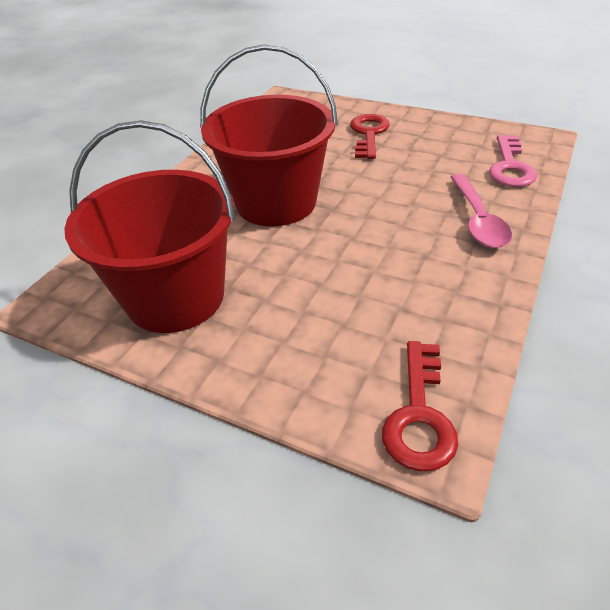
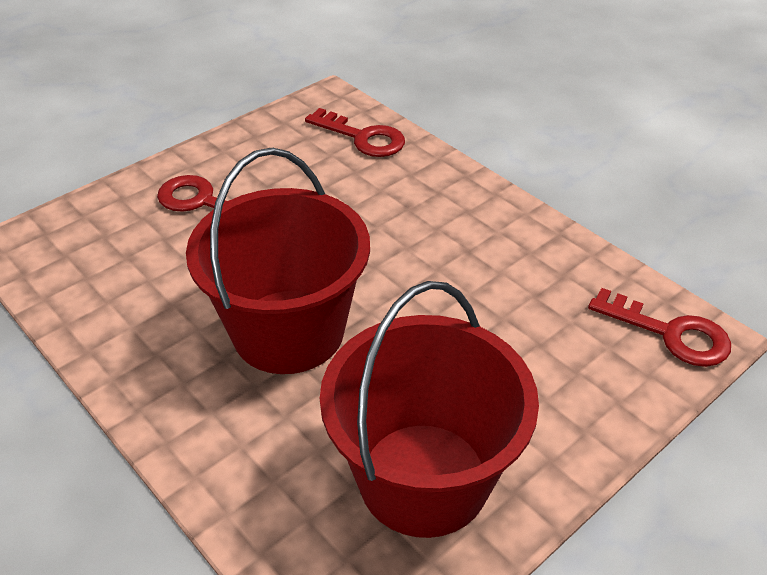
camera: 70 degrees left, 0 degrees up
pink spoon [450,174,512,248] -> none
pink key [489,135,537,187] -> red key [305,108,405,157]

